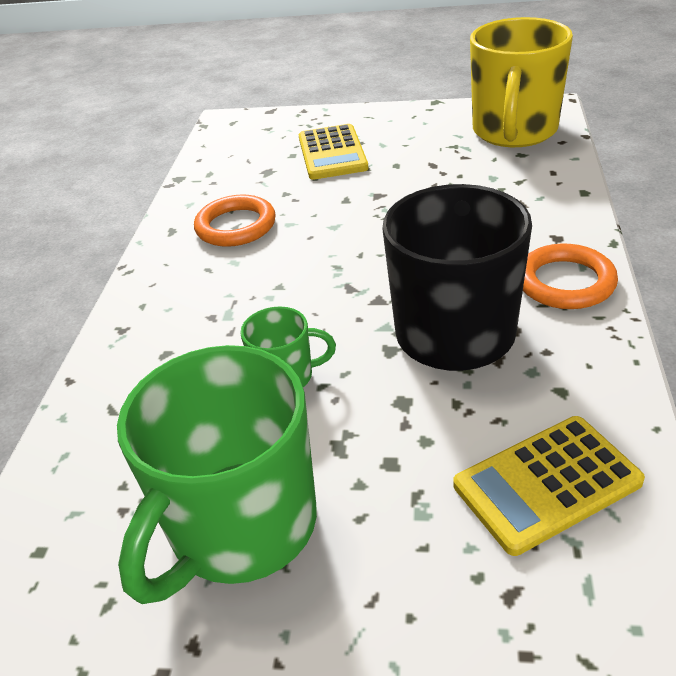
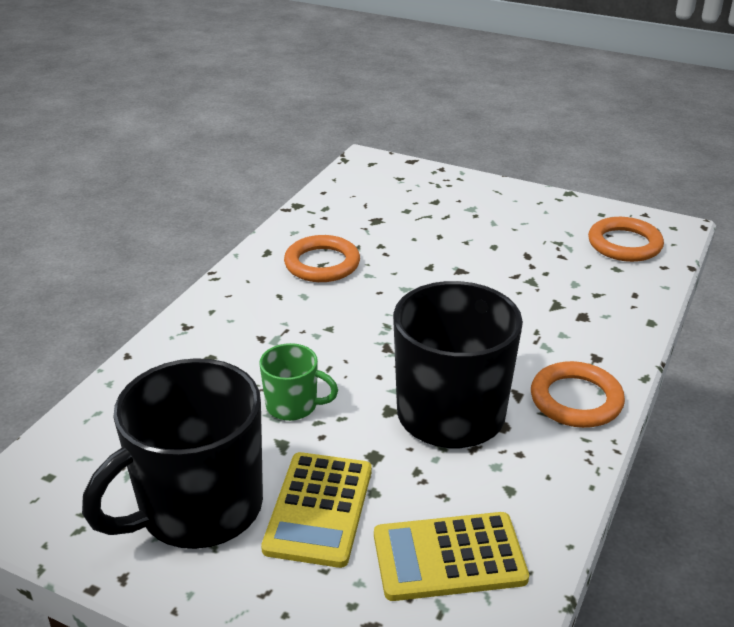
camera: 15 degrees right, 5 degrees down
green mug [117,345,317,604] -> black mug [82,358,263,549]
yellow calculator [299,124,368,180] -> yellow calculator moved to [261,452,372,568]
yellow mug [470,17,573,147] -> orange ring [588,217,664,262]

